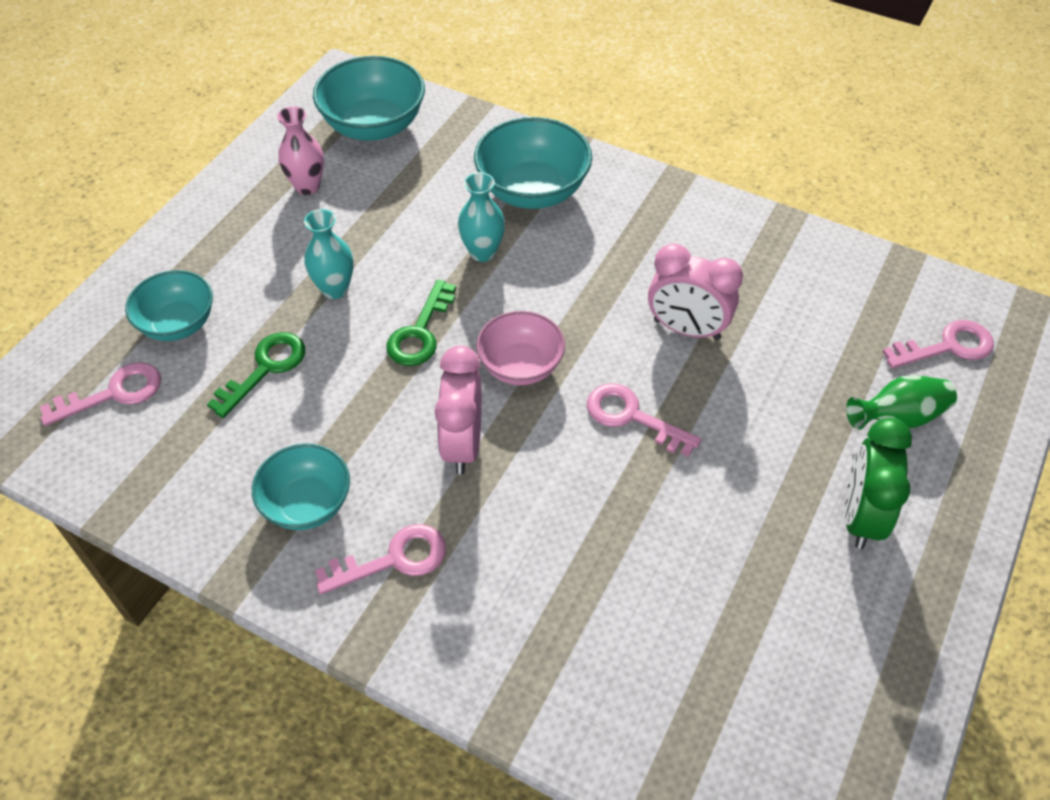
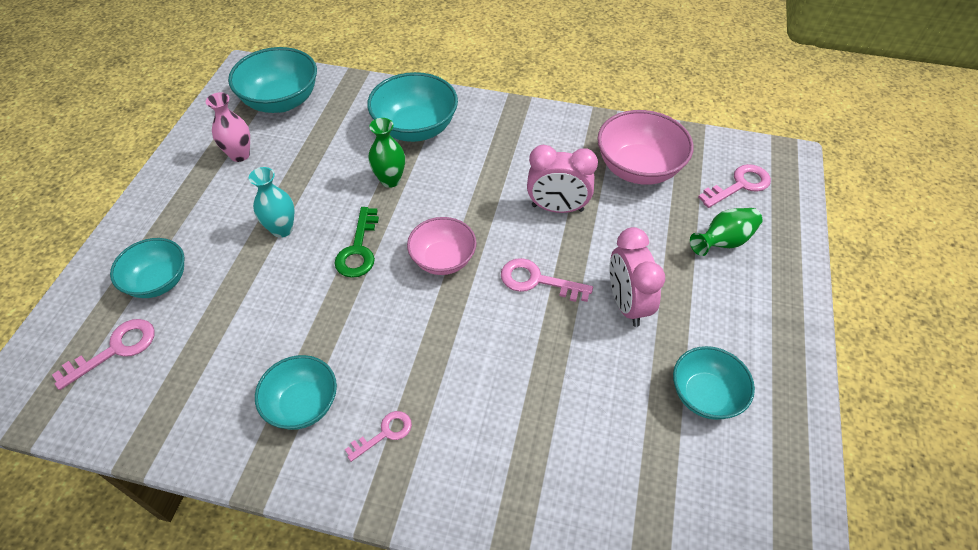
camera: 15 degrees left, 0 degrees up
green key [207,332,305,418] -> none
pink key [315,524,446,595] -> pink key [345,411,412,462], size x0.66
pink clock [435,346,482,474] -> pink clock moved to [609,227,665,327]
turquoise vase [458,172,505,262] -> green vase [368,118,405,188]
green clock [845,418,912,549] -> none
none -> pink bowl [597,110,694,185]
none -> turquoise bowl [673,346,755,420]

